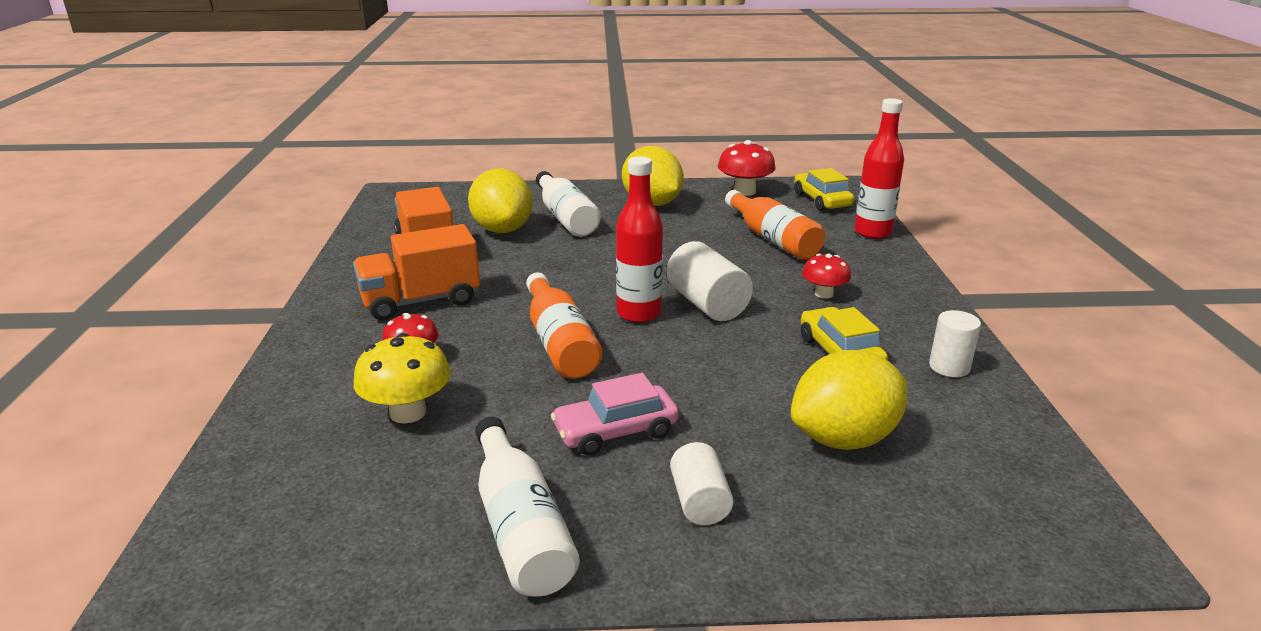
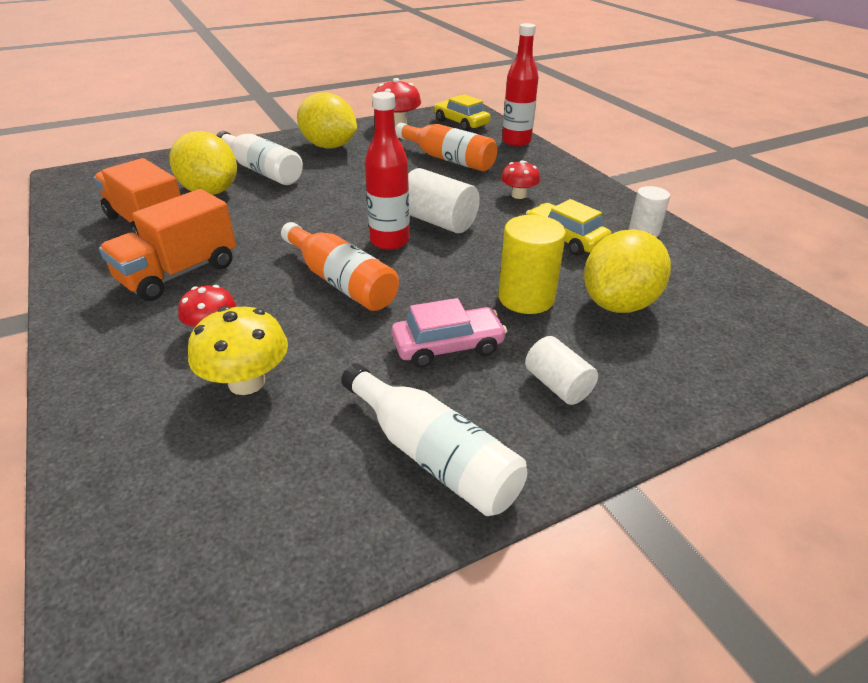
camera: 25 degrees left, 10 degrees up
pink car [551,373,679,455] -> pink car turned 150 degrees counterclockwise [391,298,507,368]
none -> yellow cylinder [498,215,566,314]

